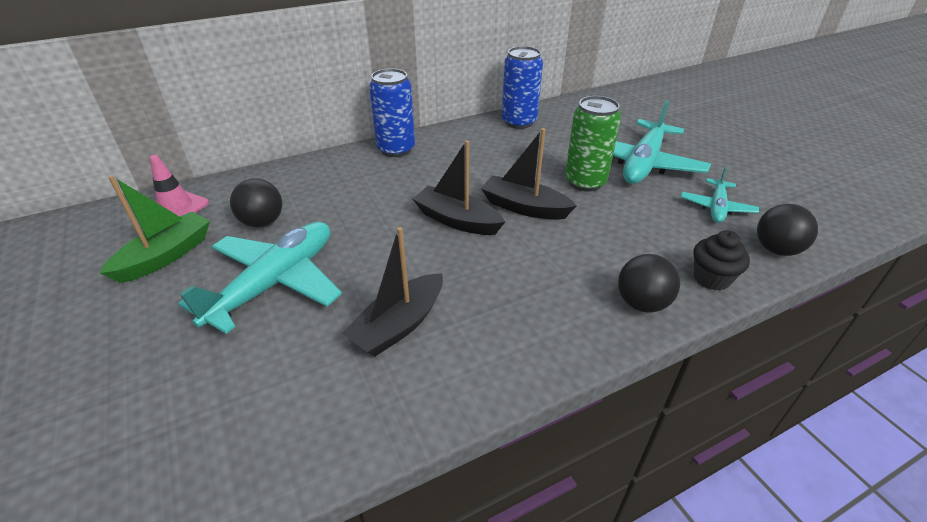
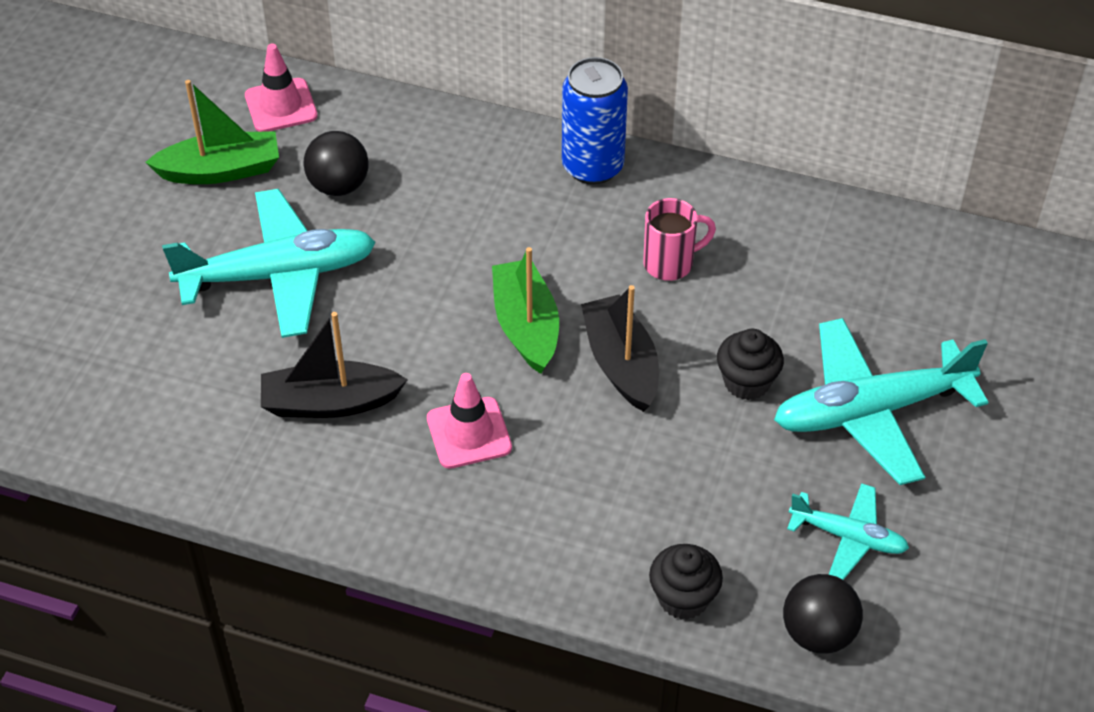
camera: 45 degrees right, 10 degrees up
black boat [413,140,505,235] -> green boat [492,247,559,374]
blue can [502,46,543,129] -> none
green can [565,96,621,192] -> black cupcake [717,329,784,400]
black ball [618,254,680,312] -> none
turquoise plane [681,167,759,223] -> turquoise plane turned 135 degrees counterclockwise [787,483,909,580]
none -> pink traffic cone [427,373,512,469]
none -> pink mug [643,198,716,281]

